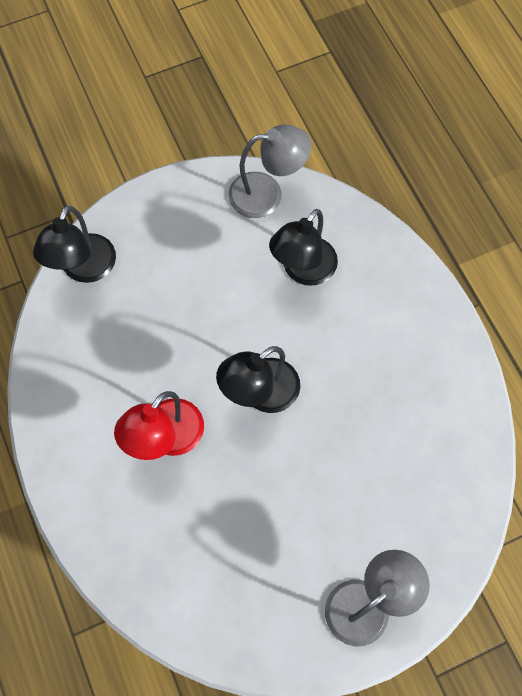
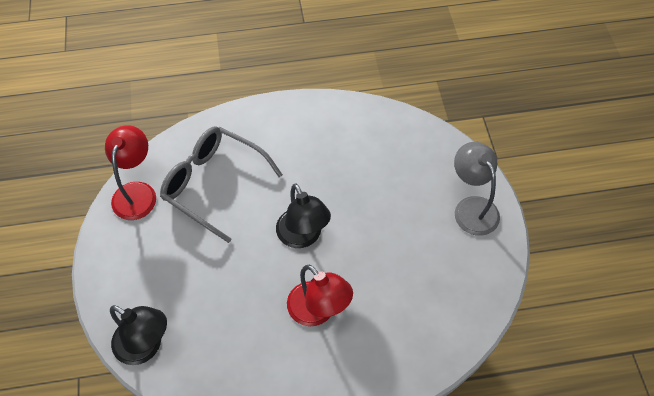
camera: 75 degrees left, 10 degrees down
grey lamp [228,124,311,218] -> red lamp [105,125,156,220]
black lamp [269,209,338,286] -> grey glasses [160,126,283,243]

